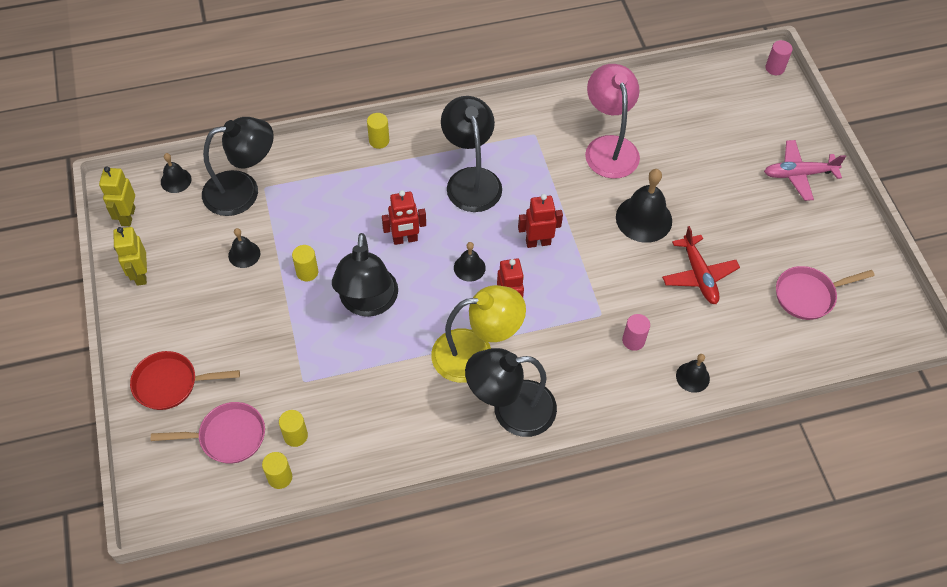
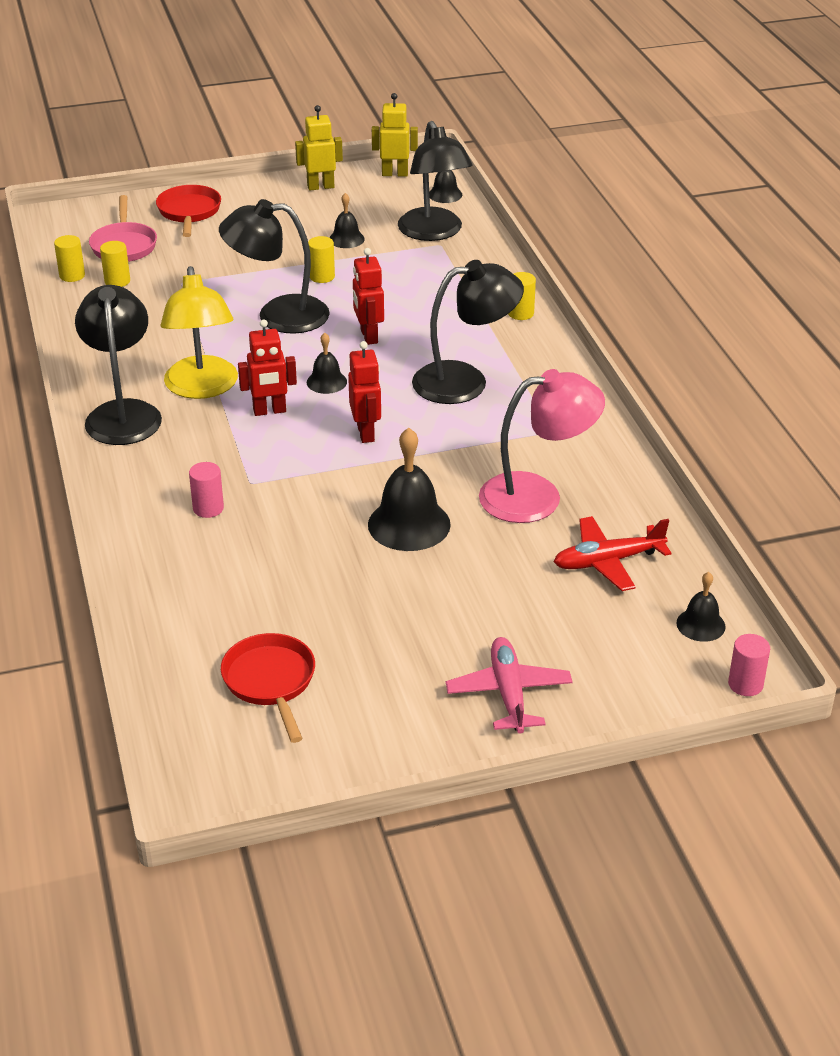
camera: 90 degrees right, 20 degrees down
red plane [662,226,740,304] -> red plane moved to [554,516,671,591]
black bell [676,354,710,393] -> black bell moved to [676,572,726,642]
pink pan [776,266,875,320] -> red pan [221,633,315,743]

